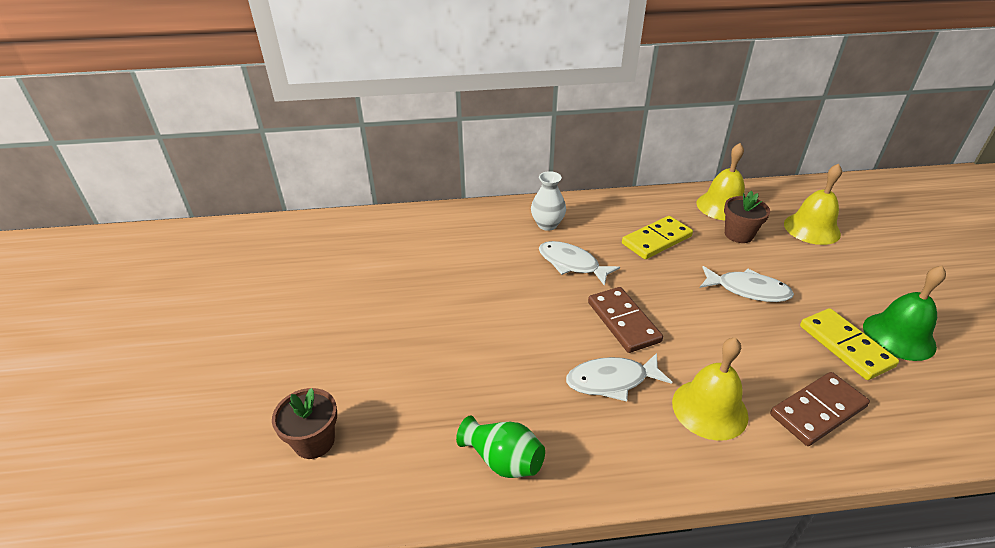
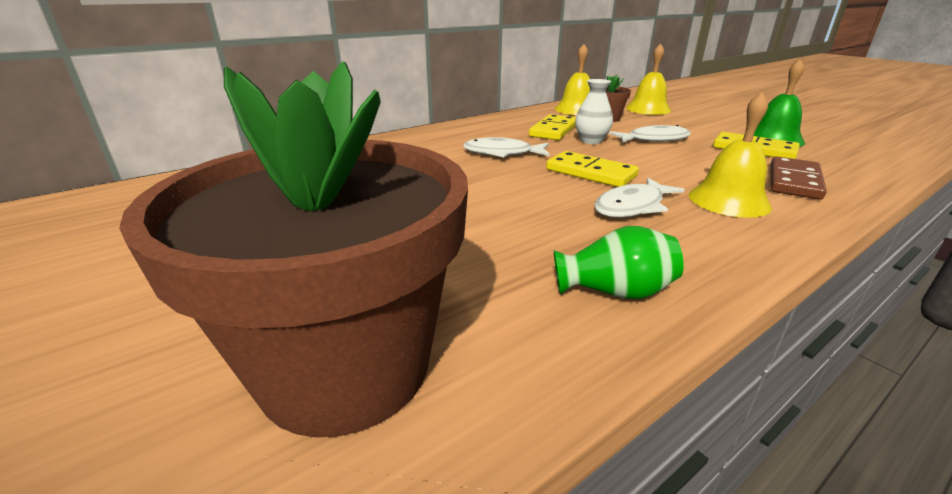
camera: 30 degrees left, 10 degrees down
brown flower pot [272,388,337,459] -> brown flower pot [119,61,468,438], size x2.40
white vase [531,171,566,231] -> white vase moved to [575,79,613,144]
brown domino [588,287,663,353] -> yellow domino [546,151,639,187]

